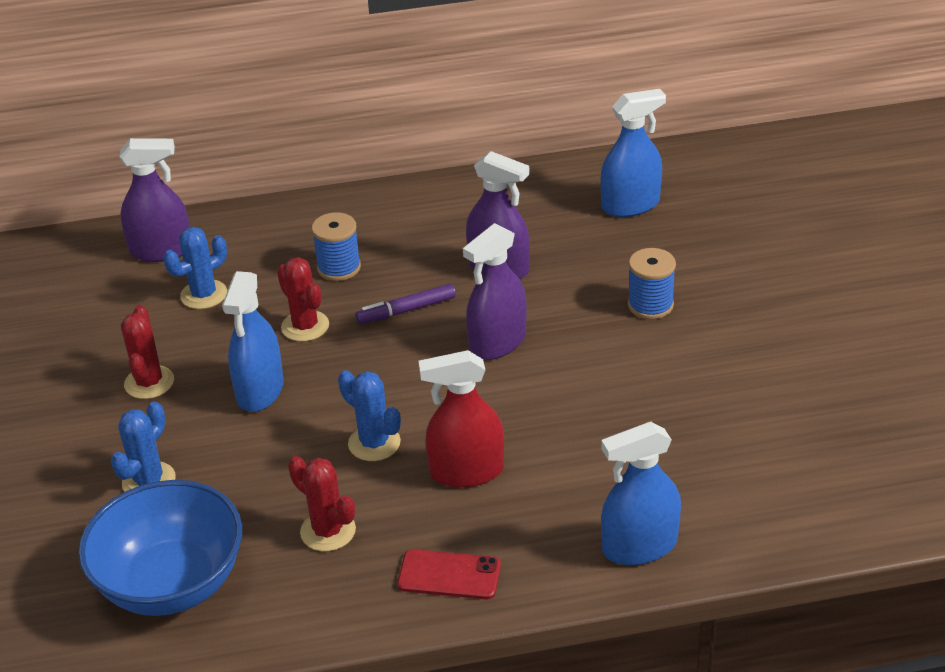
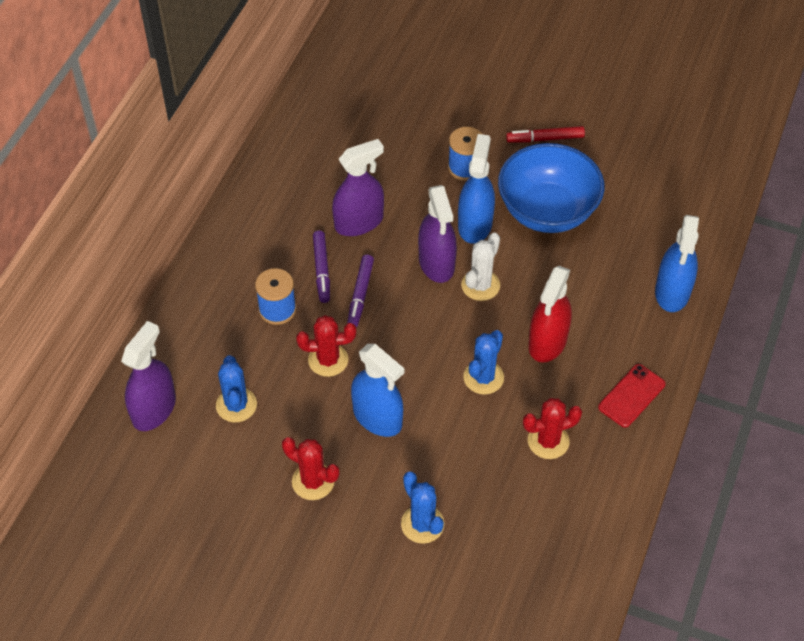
camera: 60 degrees left, 15 degrees up
blue bowl [78,480,242,616] -> blue bowl moved to [498,143,605,233]
blue cactus [338,370,401,461] -> blue cactus turned 45 degrees counterclockwise [463,330,504,395]
blue spray bottle [601,89,666,217] -> blue spray bottle moved to [458,134,495,244]
none -> purple marker [313,231,330,303]
none -> white cactus [461,233,500,301]
none -> red marker [506,126,585,143]

